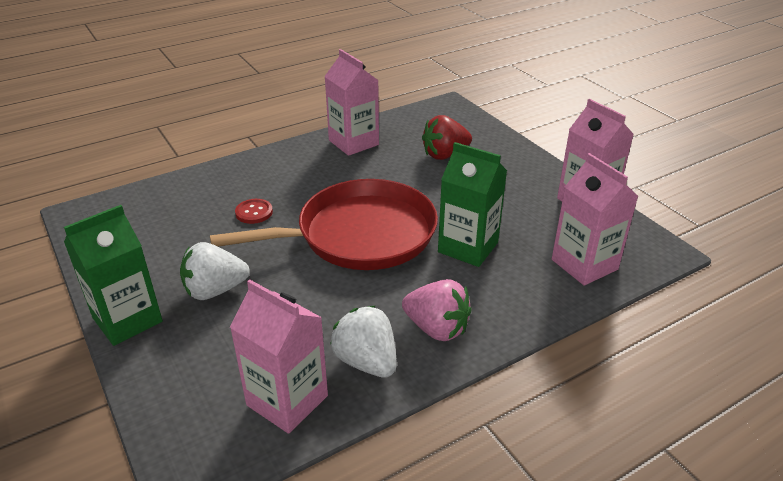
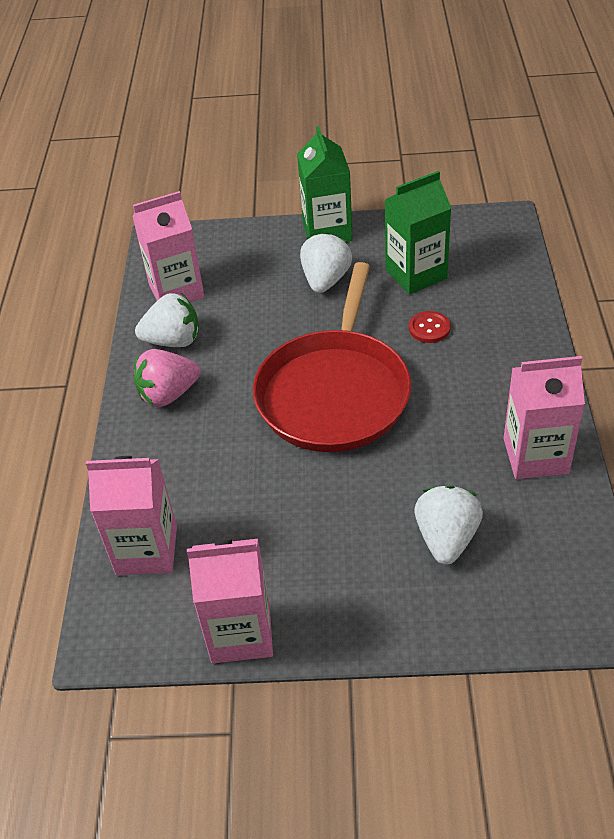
camera: 125 degrees right, 10 degrees up
red strawberry [422,115,472,160] -> white strawberry [414,485,483,565]
green carton [438,142,507,267] -> green carton moved to [385,171,451,294]

